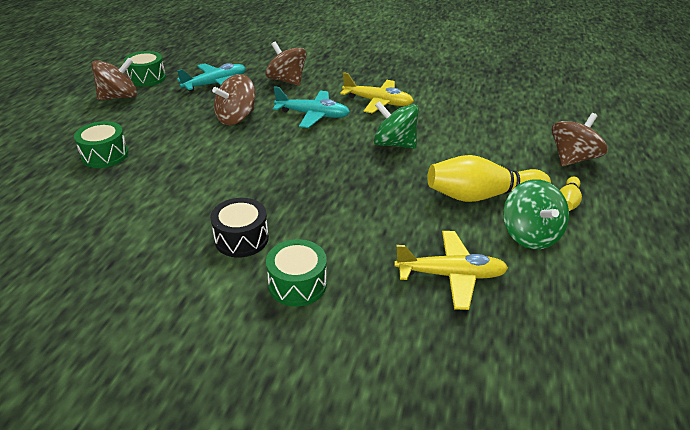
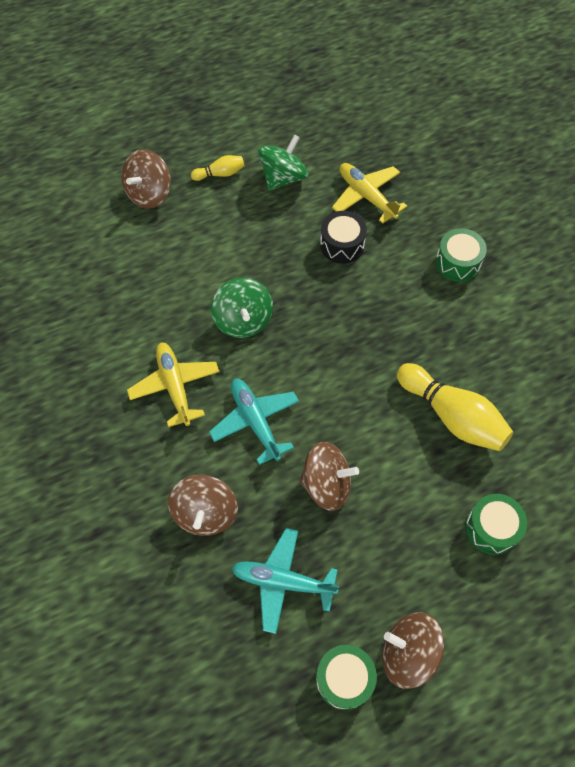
camera: 130 degrees left, 25 degrees up
black drum [210,198,269,257] -> black drum moved to [320,211,367,264]
yellow bowling pin [427,155,551,202] -> yellow bowling pin moved to [397,363,513,451]
brown spinning top [552,113,608,166] -> brown spinning top turned 60 degrees counterclockwise [121,149,171,209]

